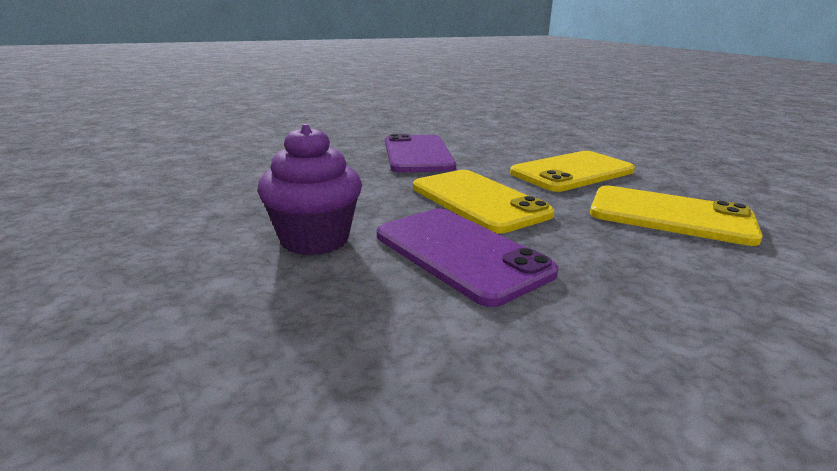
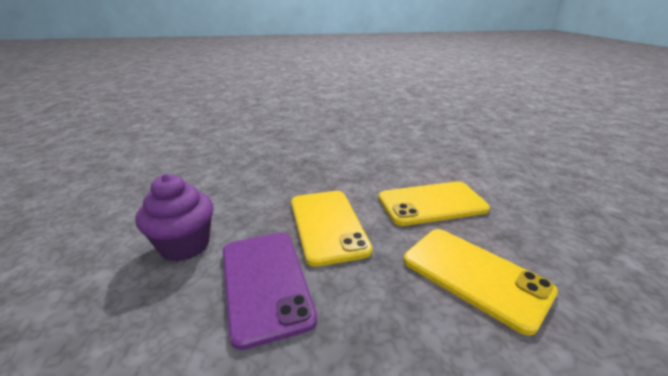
camera: 20 degrees right, 5 degrees up
purple phone [385,134,456,172] -> none

